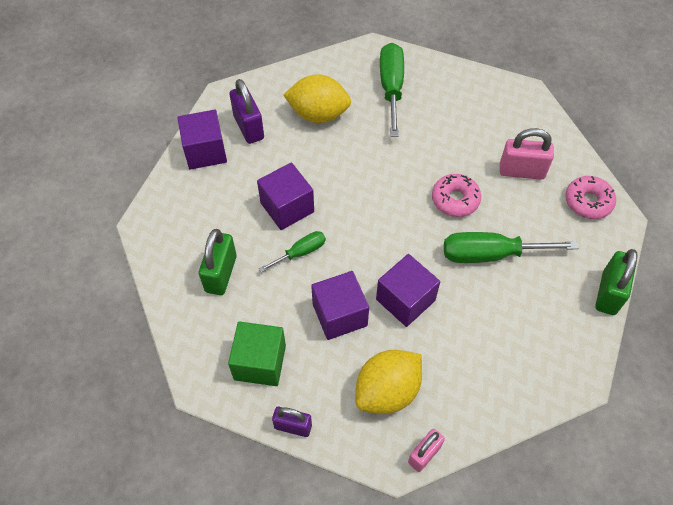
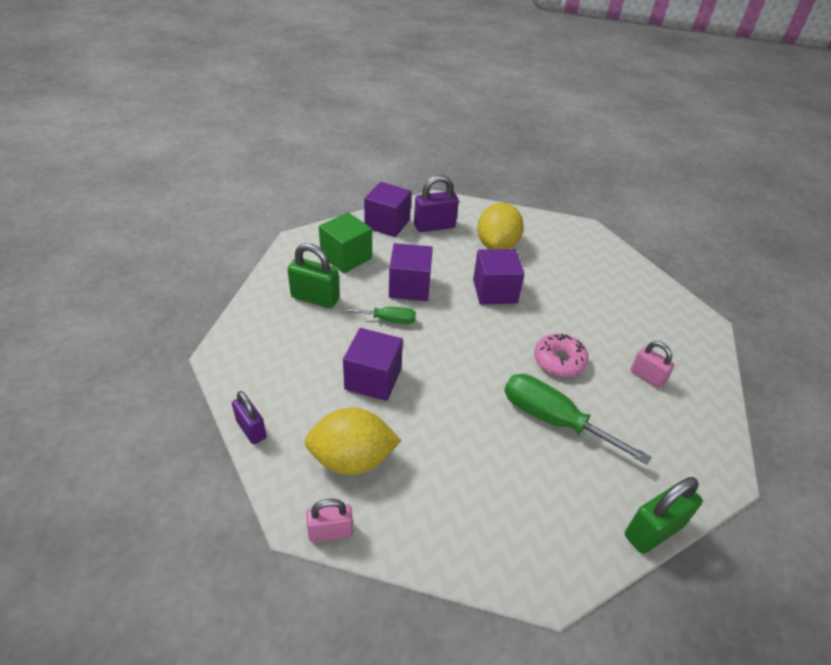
camera: 35 degrees right, 15 degrees down
green padlock [199,229,237,295] -> green padlock turned 60 degrees clockwise [287,243,340,308]
green cube [228,322,286,386] -> green cube moved to [319,212,372,273]
purple padlock [229,79,264,144] -> purple padlock turned 60 degrees clockwise [414,175,459,232]
yellow lemon [284,74,351,123] -> yellow lemon turned 60 degrees clockwise [477,203,524,249]
purple cube [376,254,440,327] -> purple cube moved to [473,249,525,305]
green screwdriver [380,43,404,137] -> none
pink padlock [500,128,554,180] -> pink padlock [631,341,674,388], size x0.66
pink donut [565,176,616,219] -> none

